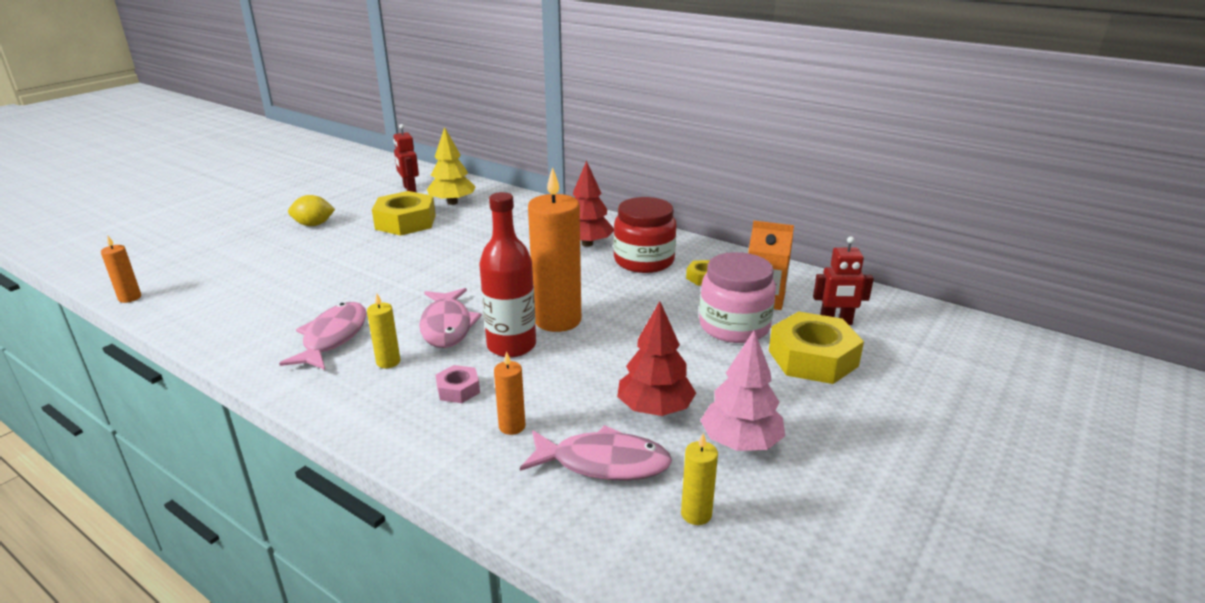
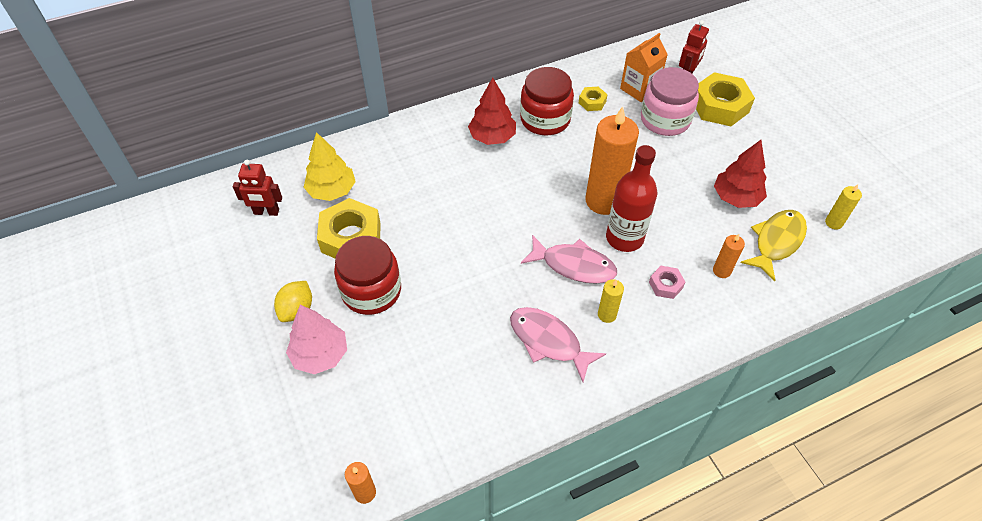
camera: 60 degrees left, 25 degrees up
pink fish [520,425,672,481] -> yellow fish [741,210,807,281]
pink tree [700,330,785,451] -> pink tree moved to [286,305,347,374]
none -> red jar [334,236,401,315]

